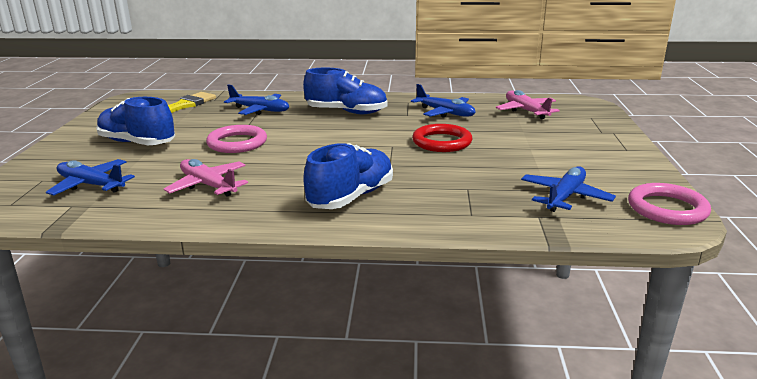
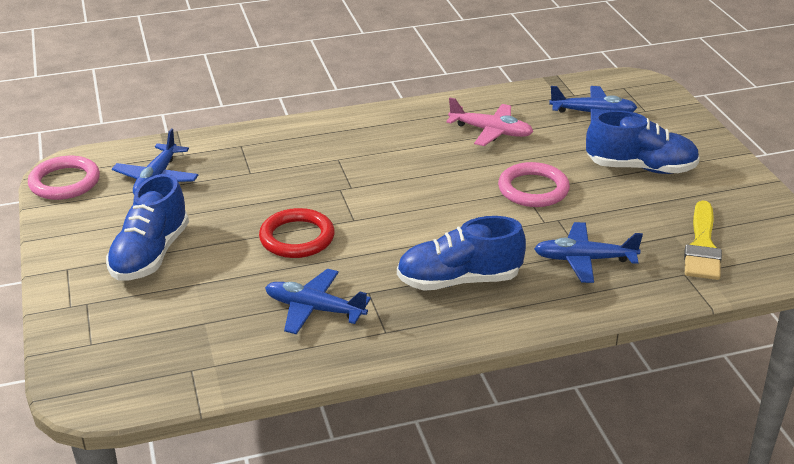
camera: 160 degrees right, 10 degrees up
blue shoe [303,143,393,209] -> blue shoe moved to [106,174,189,281]
pink plane [496,90,560,119] -> none

